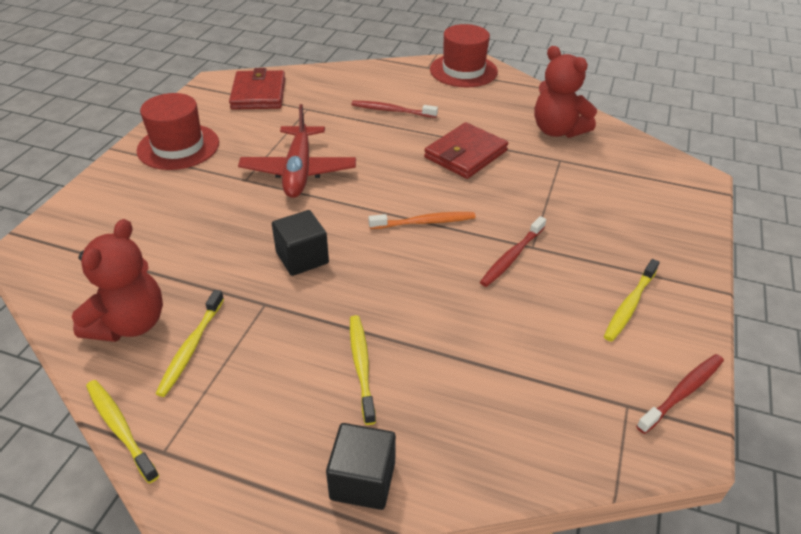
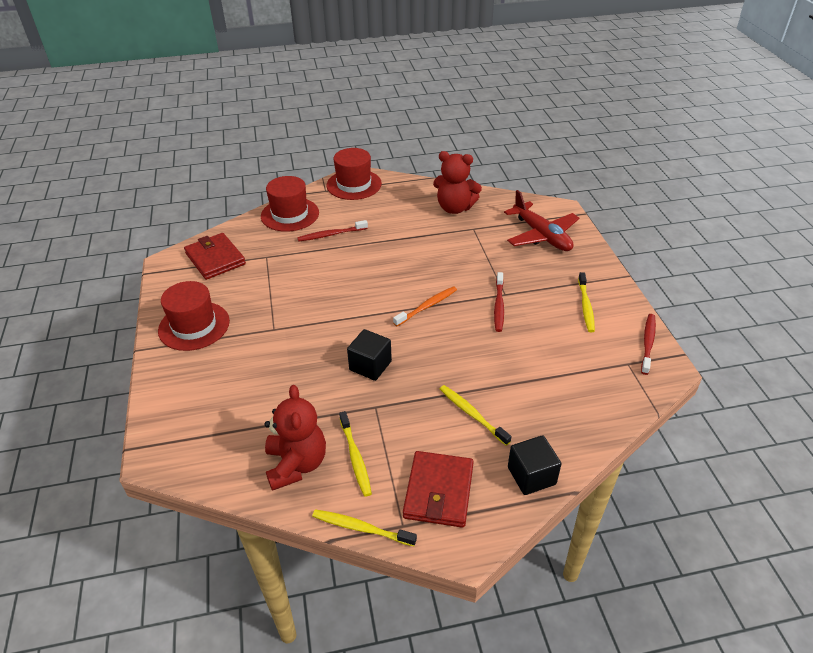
camera: 30 degrees left, 0 degrees up
red plane [238,104,356,198] -> red plane moved to [504,190,579,251]
red wallet [424,122,508,179] -> red wallet moved to [403,451,474,528]
none -> red hat [261,176,319,232]

